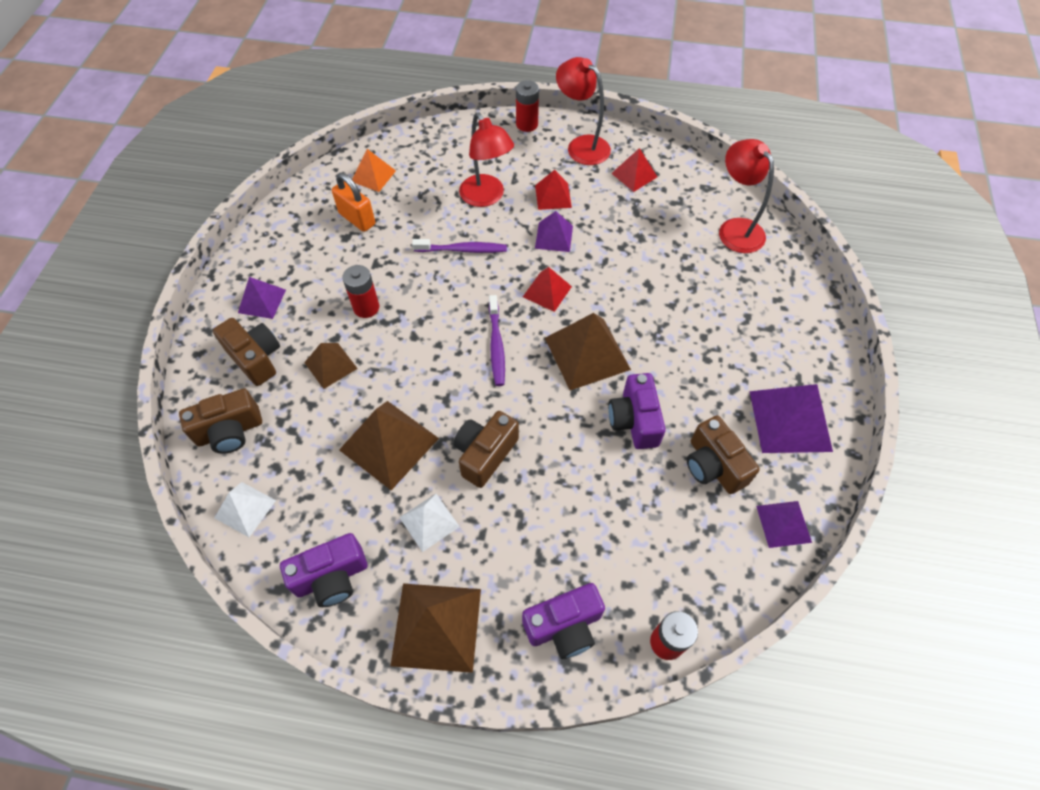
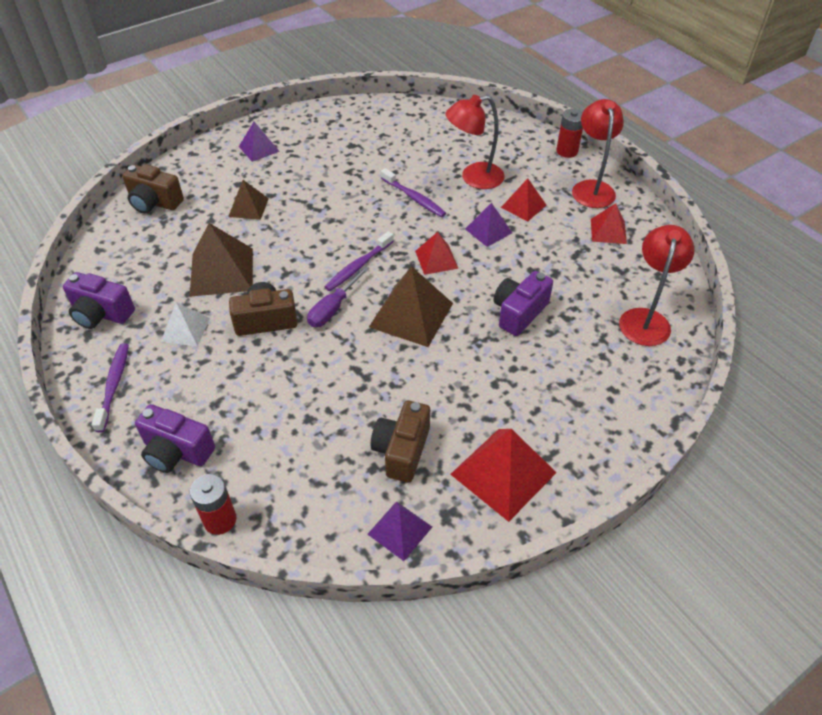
camera: 45 degrees right, 10 degrees down
brown camera [213,318,280,386] -> none
white pyramid [215,482,276,537] -> none
orange padlock [332,173,375,232] -> none
red battery [342,265,380,318] -> none
orange pyramid [352,149,396,192] -> none
brown pyramid [390,584,481,673] -> purple toothbrush [92,343,129,432]
red lamp [459,113,514,207] -> red lamp turned 60 degrees clockwise [446,95,505,189]
purple camera [608,373,666,449] -> purple camera moved to [494,271,553,336]
purple pyramid [750,384,833,453] -> red pyramid [450,429,557,522]
none -> purple screwdriver [307,266,369,327]

